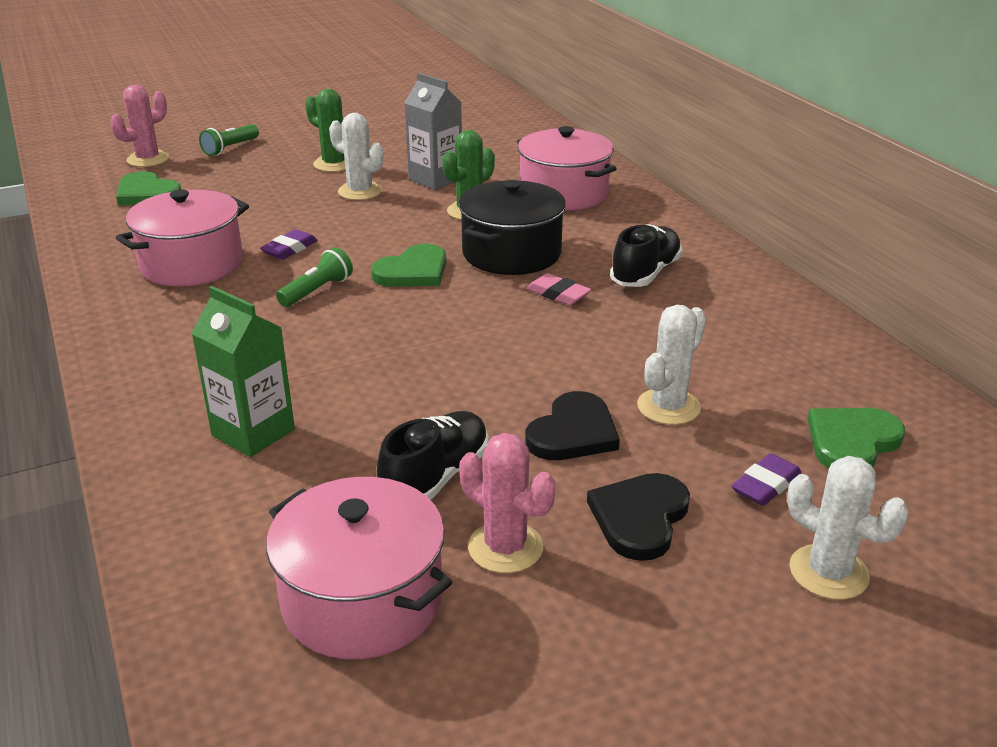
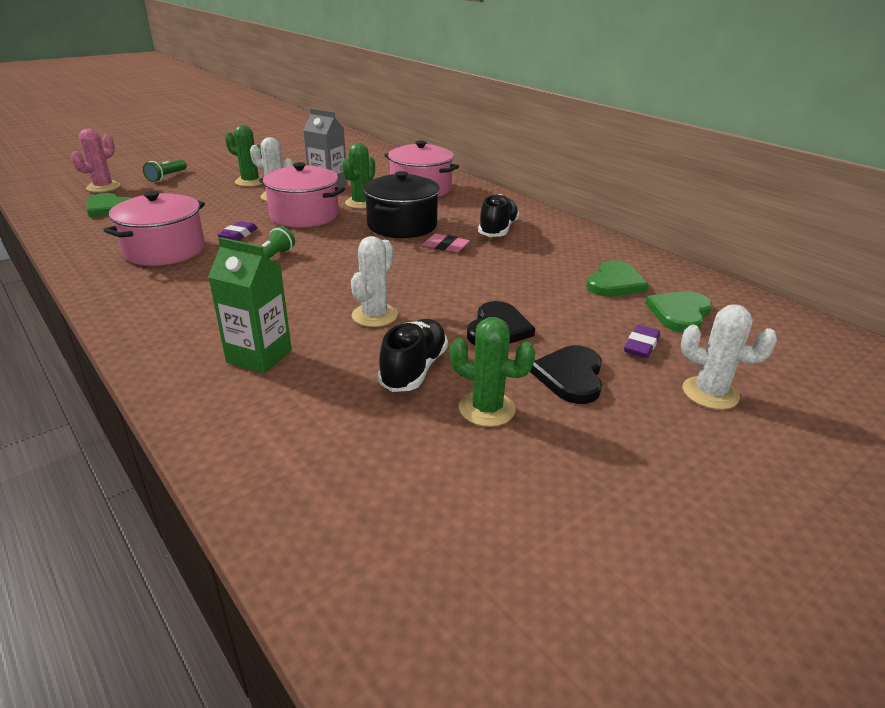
camera: 15 degrees left, 0 degrees up
pink pot [266,477,452,659] -> pink pot moved to [259,162,345,227]
green heart [371,244,446,287] -> green heart moved to [586,261,649,296]
pink cactus [459,433,555,573] -> green cactus [450,317,536,427]
white cactus [637,305,706,425] -> white cactus moved to [351,236,398,327]

